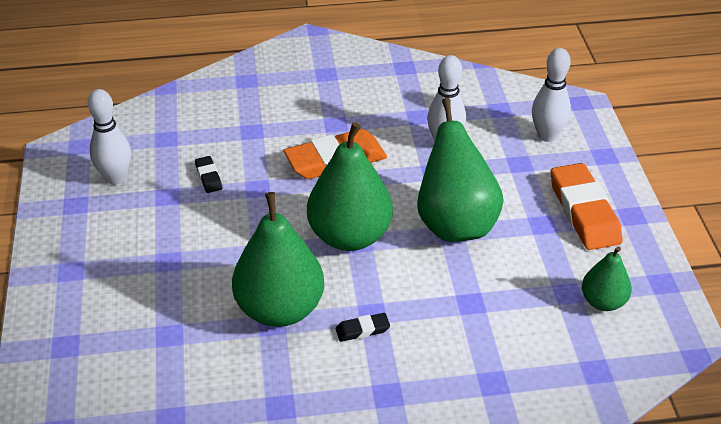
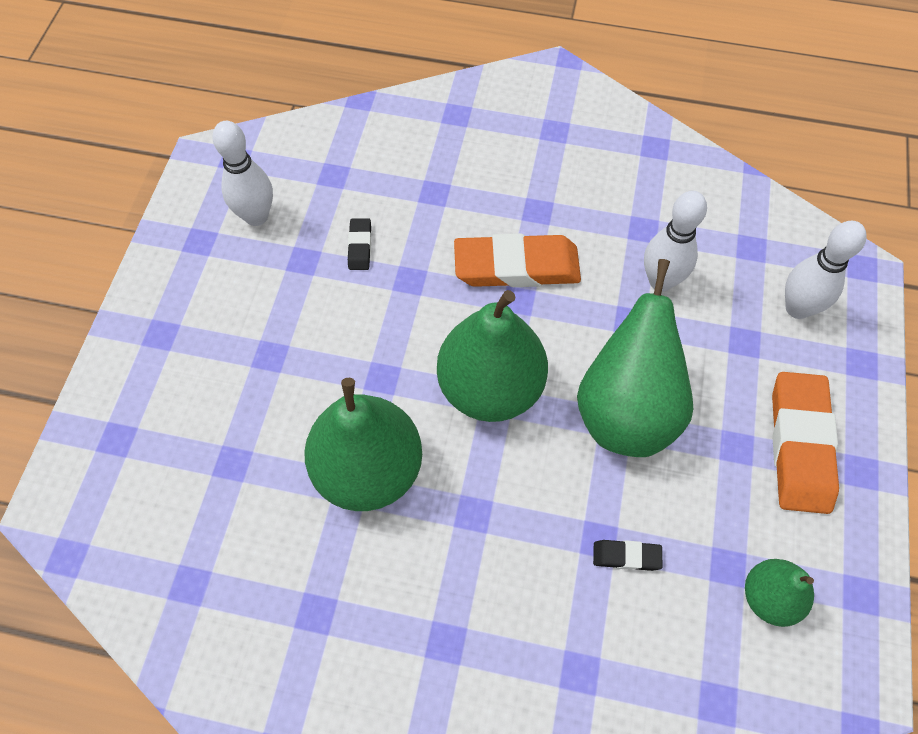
camera: 20 degrees right, 20 degrees up
black eraser [336,313,390,342] -> black eraser moved to [593,540,663,571]

